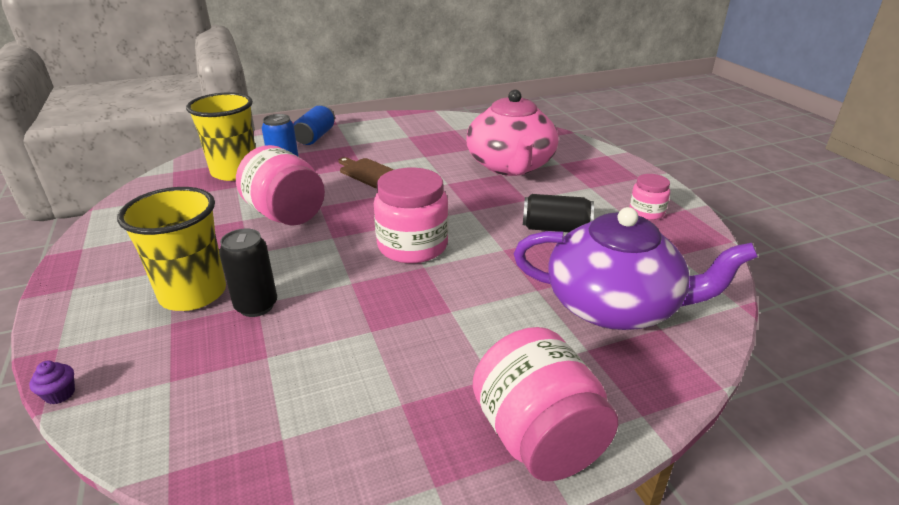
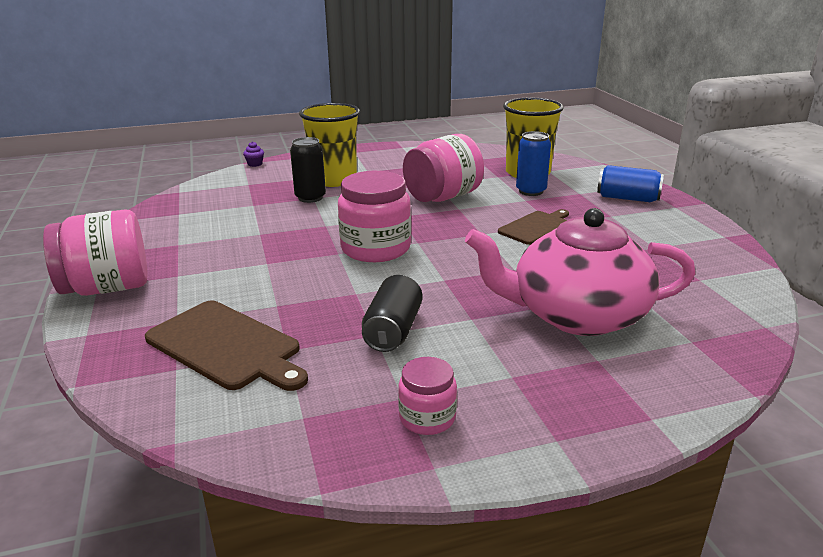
camera: 95 degrees right, 5 degrees down
purple teapot [514,207,758,330] -> brown cutting board [145,301,308,391]

